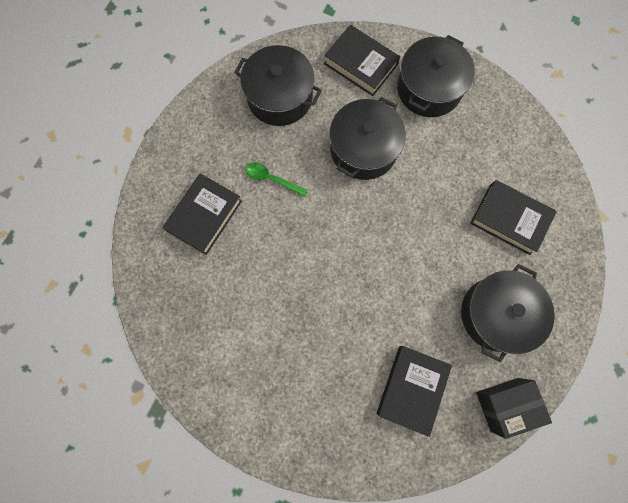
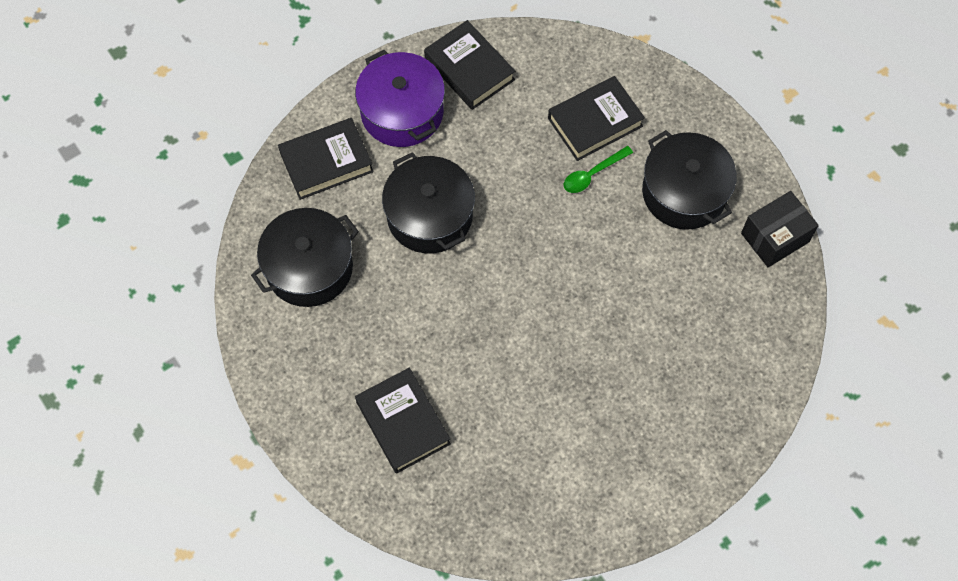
camera: 60 degrees left, 10 degrees down
green spoon [245,162,308,197] -> green spoon moved to [564,146,633,193]
black book [377,346,452,437] -> black book moved to [424,20,515,110]
black pot [397,35,475,117] -> purple pot [355,50,445,147]
black box [476,378,552,439] -> black box turned 45 degrees clockwise [741,191,819,267]

